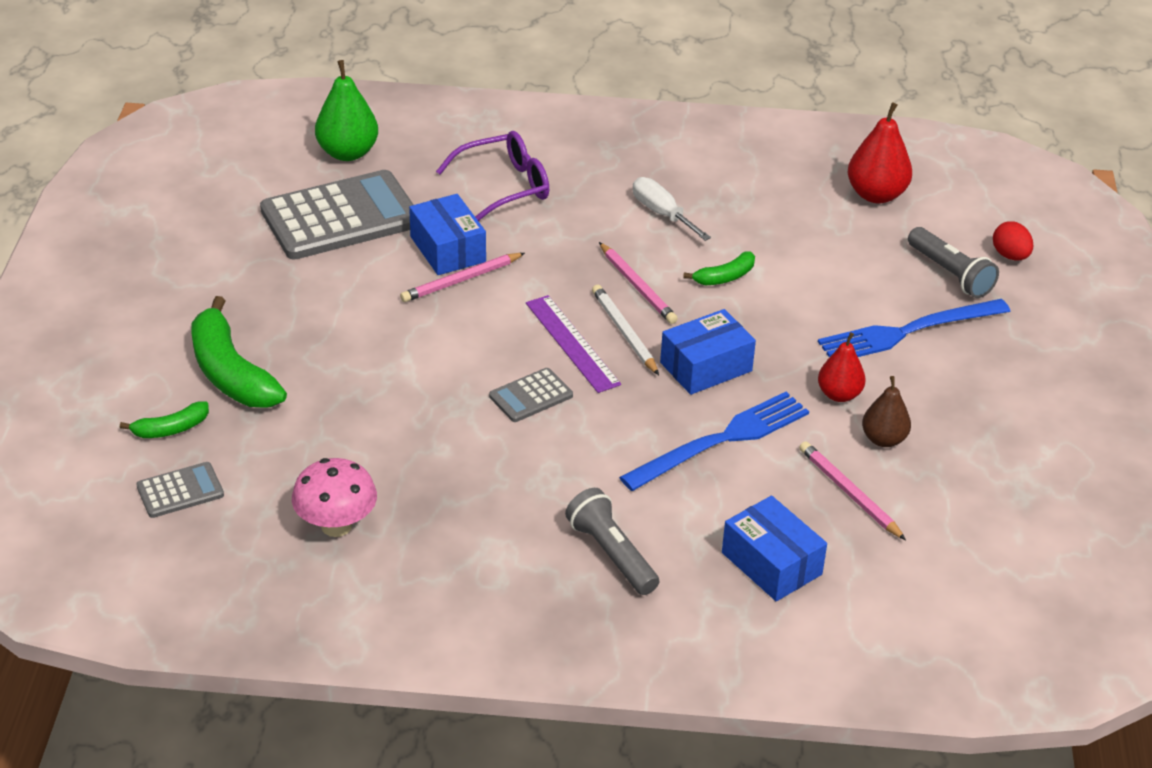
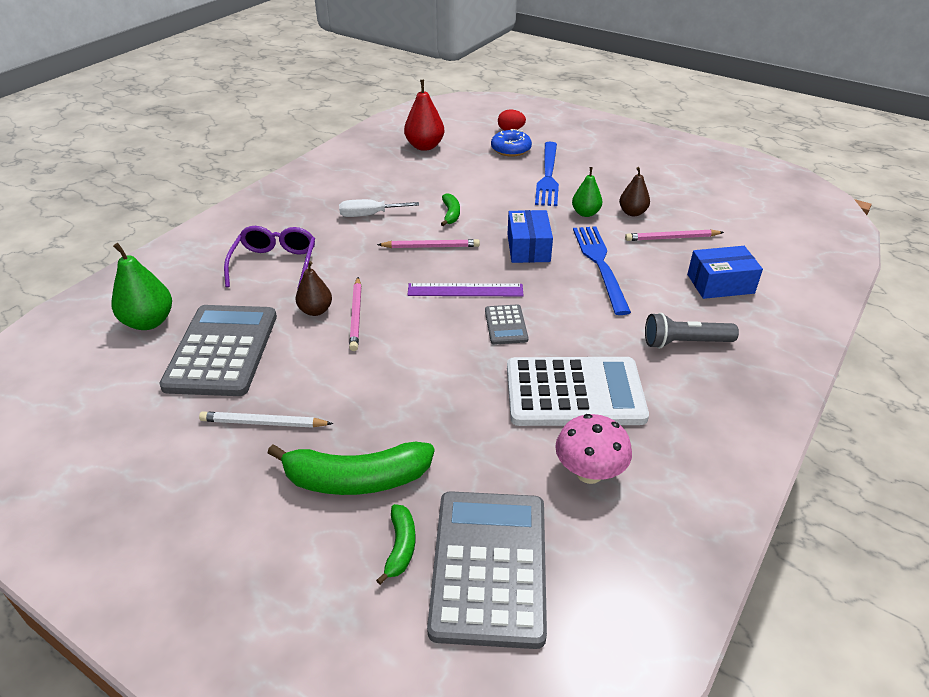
camera: 60 degrees left, 0 degrees up
grey calculator [136,462,224,518] -> grey calculator [427,491,547,649], size x2.15
blue box [409,194,486,275] -> brown pear [296,261,332,316]
white pencil [592,285,659,375] -> white pencil moved to [199,412,333,428]
red pear [818,332,866,402] -> green pear [572,167,603,217]
grey flashlight [908,227,999,298] -> blue donut [491,129,532,157]
none -> white calculator [507,357,649,426]

